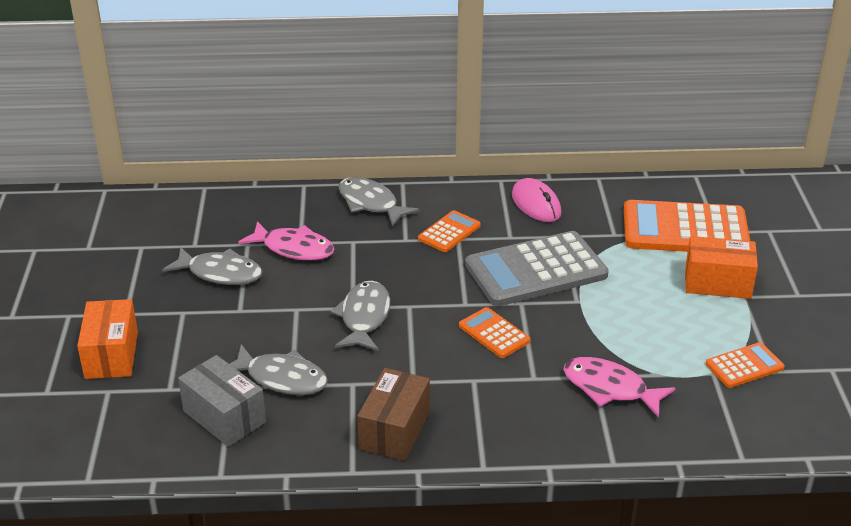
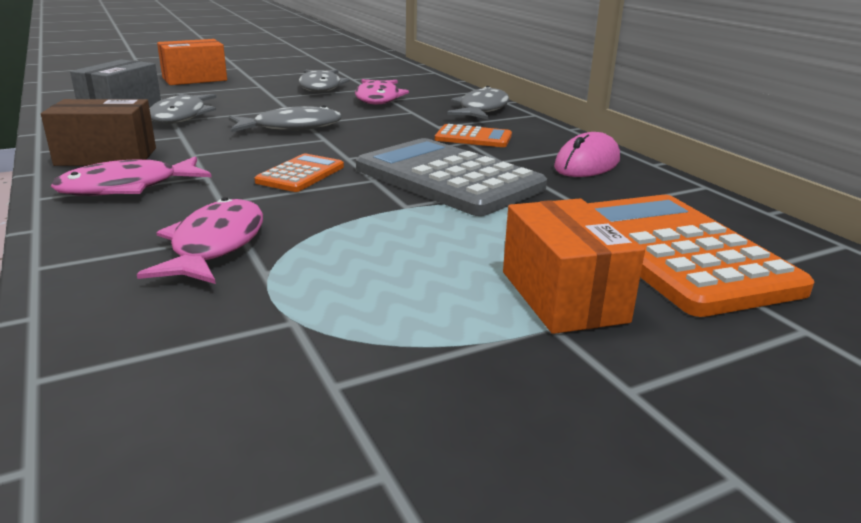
camera: 65 degrees right, 10 degrees down
orange calculator [706,342,785,388] -> none
none -> pink fish [51,156,211,196]

